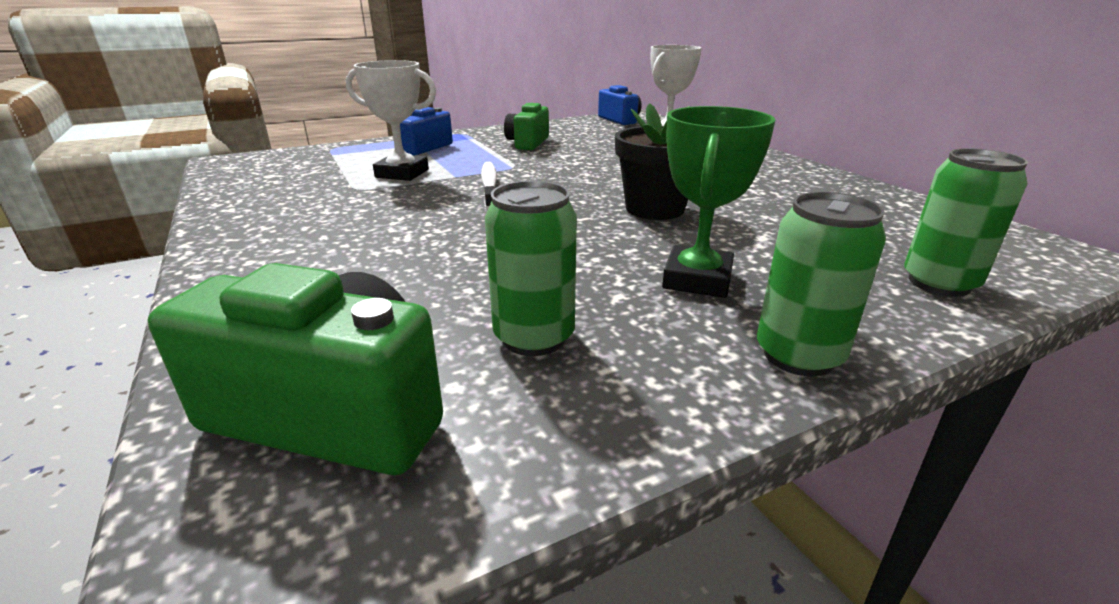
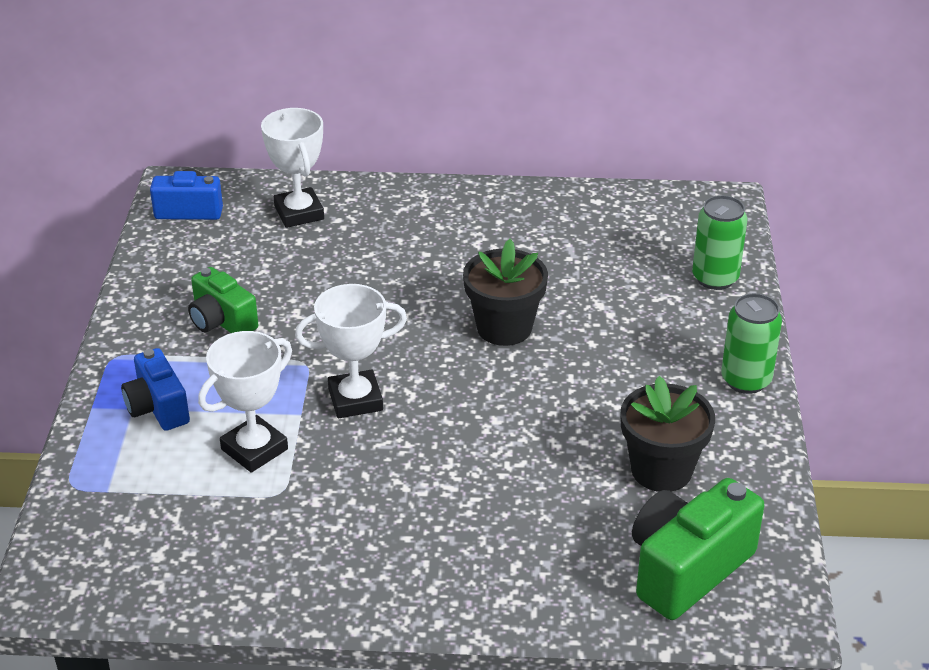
camera: 60 degrees left, 10 degrees up
white toothbrush [481,162,497,209] -> white trophy [295,284,407,418]
green can [485,181,577,356] -> black flower pot [620,376,715,492]
green trophy [662,106,776,298] -> none

